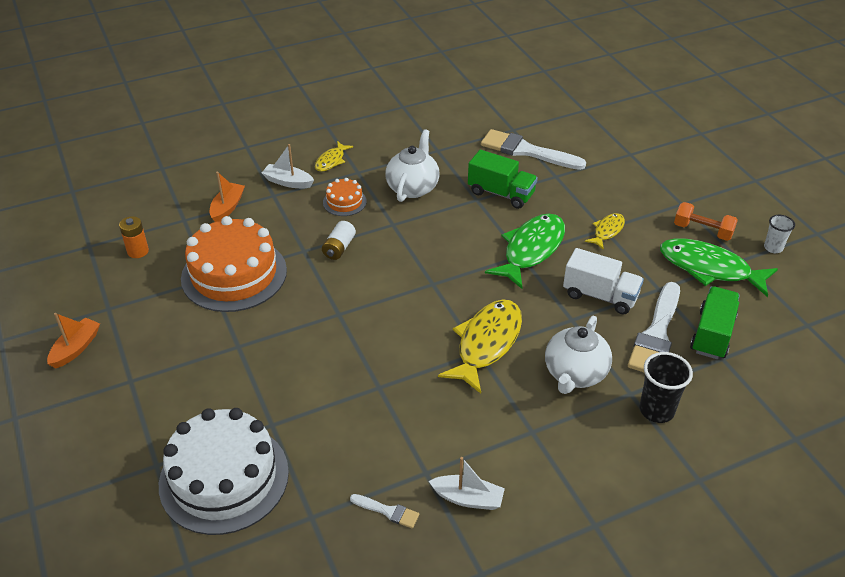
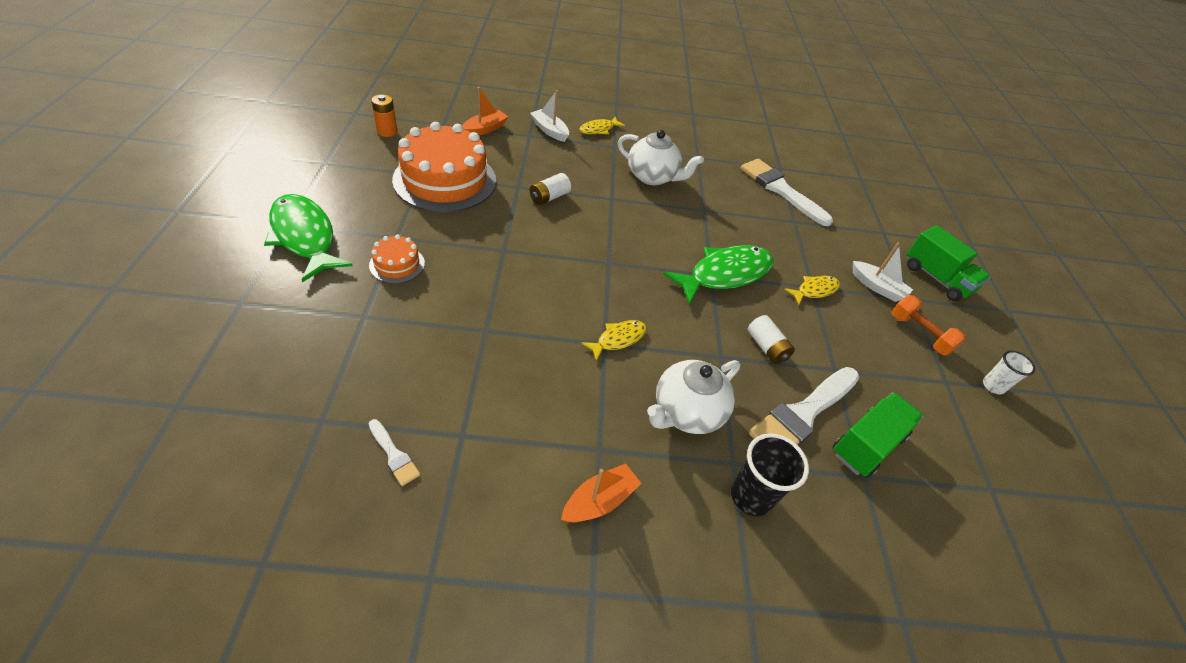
camera: 20 degrees right, 5 degrees up
orange boat [47,313,100,368] -> orange boat moved to [561,463,641,522]
white cake [159,408,289,535] -> none
orange cake [323,178,367,216] -> orange cake moved to [369,234,425,284]
white teapot [385,129,440,202] -> white teapot turned 75 degrees clockwise [618,130,704,185]
white boat [429,457,505,510] -> white boat moved to [853,242,913,302]
yellow fish [438,300,522,394] -> yellow fish [581,320,647,362], size x0.52
green truck [468,150,538,209] -> green truck moved to [906,225,991,301]
white truck [563,248,644,314] -> white battery [748,315,795,364]
green fish [660,238,778,297] -> green fish moved to [264,194,353,282]

